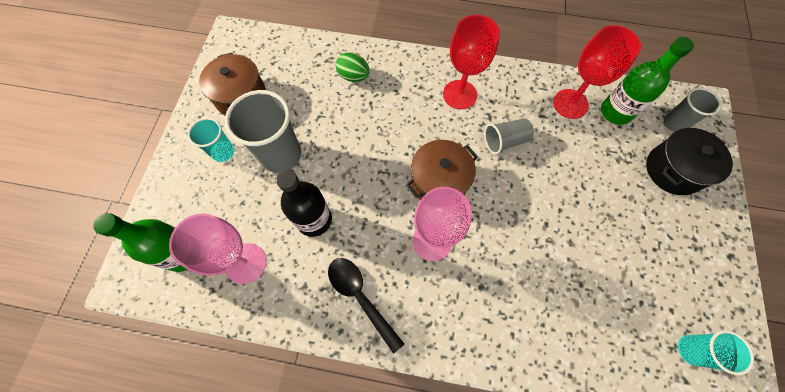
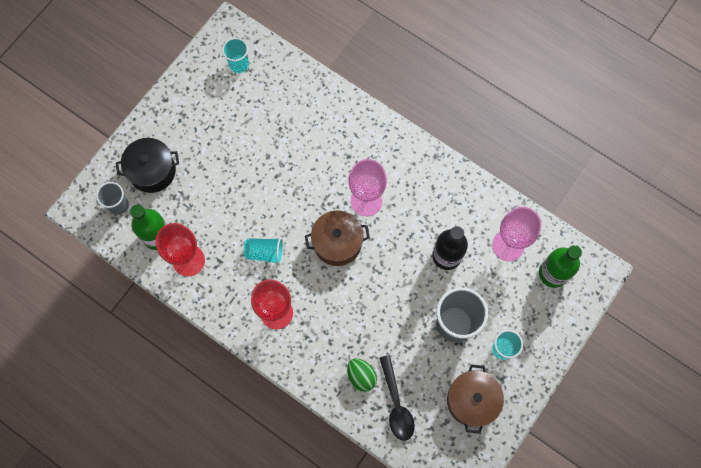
camera: 155 degrees left, 5 degrees up
black spoon [328,258,404,354] -> black spoon moved to [380,355,415,441]
grey cup [484,118,534,154] -> turquoise cup [244,238,283,265]

